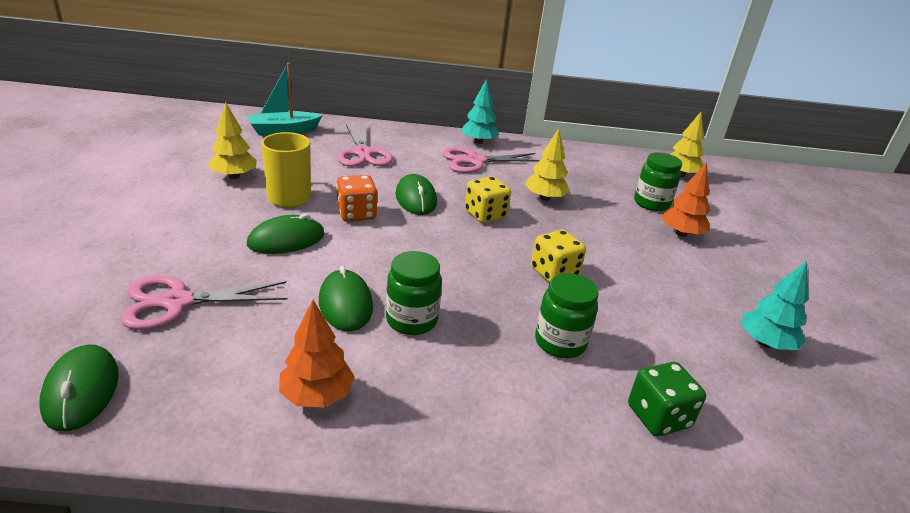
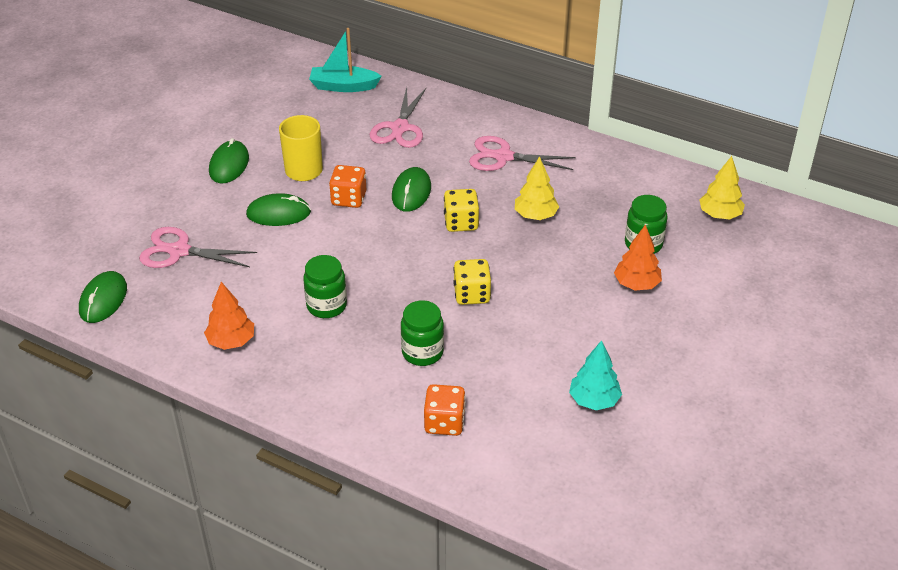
camera: 30 degrees right, 10 degrees up
yellow tree [208,102,257,179] -> none
green mouse [319,266,373,331] -> green mouse moved to [209,138,249,183]
turquoise tree [461,79,499,144] -> none
green dice [628,362,706,436] -> orange dice [424,384,466,436]

